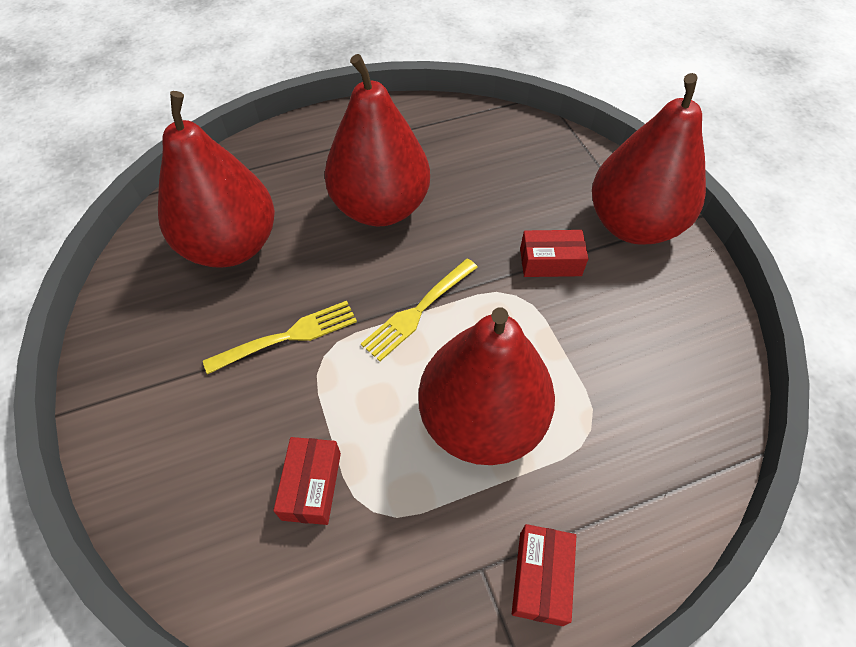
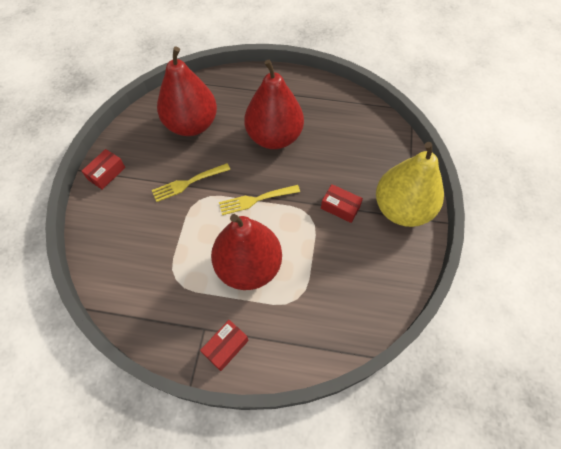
camera: 30 degrees right, 5 degrees up
yellow fork [203,301,357,374] -> yellow fork turned 150 degrees clockwise [152,163,230,202]
red box [273,437,341,525] -> red box moved to [82,149,125,190]
red pear [592,73,706,245] -> yellow pear [376,142,444,227]

